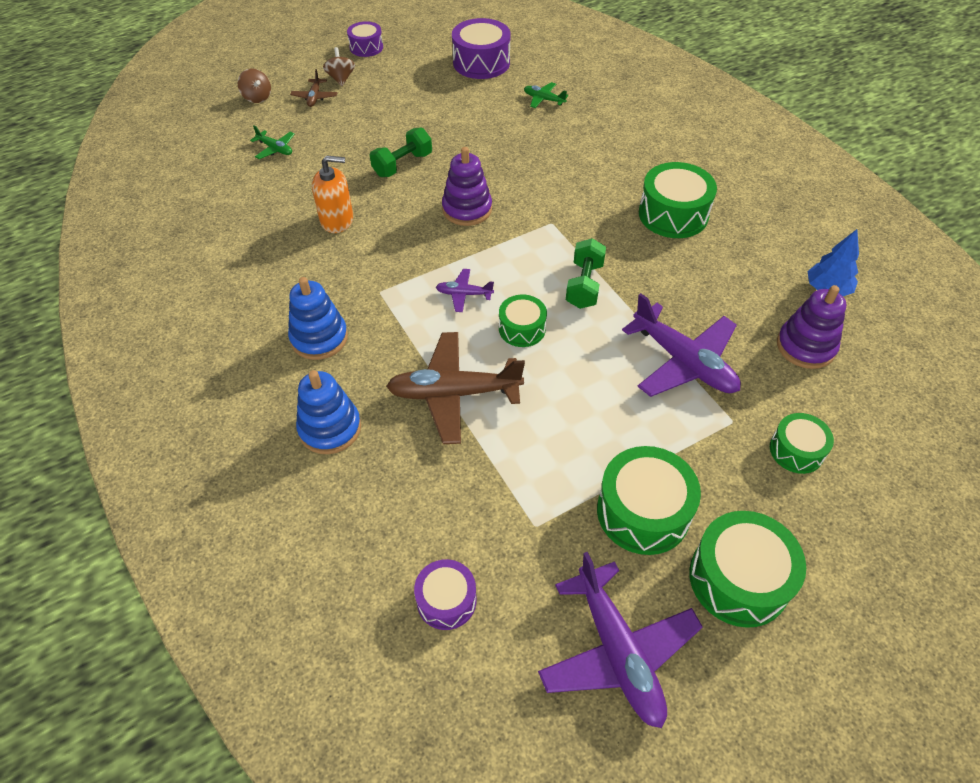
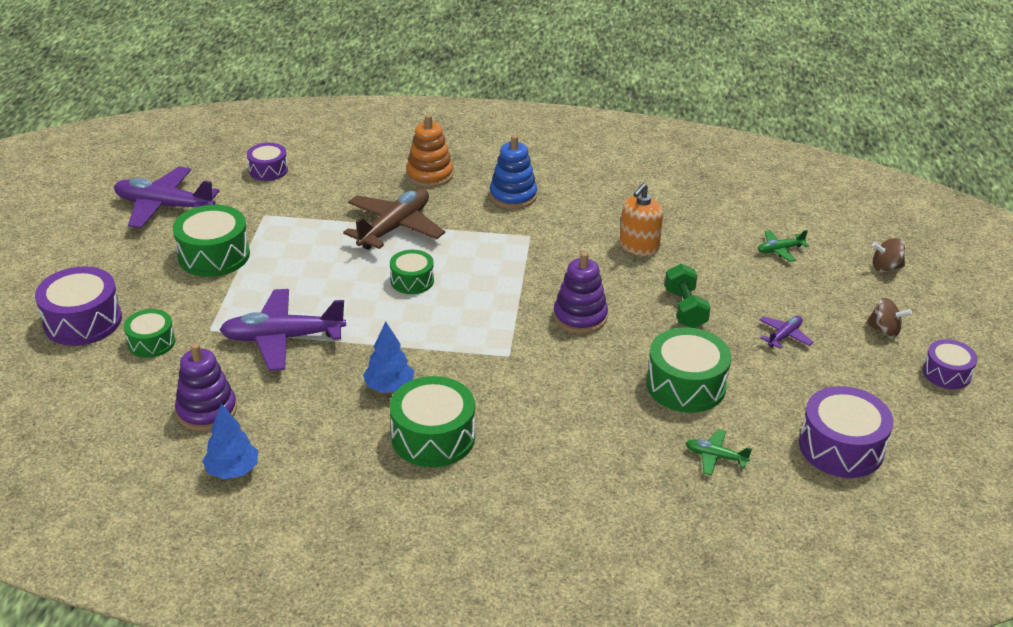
camera: 125 degrees right, 15 degrees down
brown plane [290,69,338,107] -> none
blue stacking toy [296,370,361,454] -> orange stacking toy [406,114,453,187]
purple plane [436,269,494,312] -> purple plane moved to [759,316,813,349]
green plane [524,82,568,108] -> green plane turned 135 degrees counterclockwise [685,429,752,475]
green dumbbell [566,238,606,309] -> none
green drum [689,511,806,628] -> green drum moved to [646,327,731,413]
none -> purple drum [35,267,122,346]
none -> blue tree [363,322,414,393]

